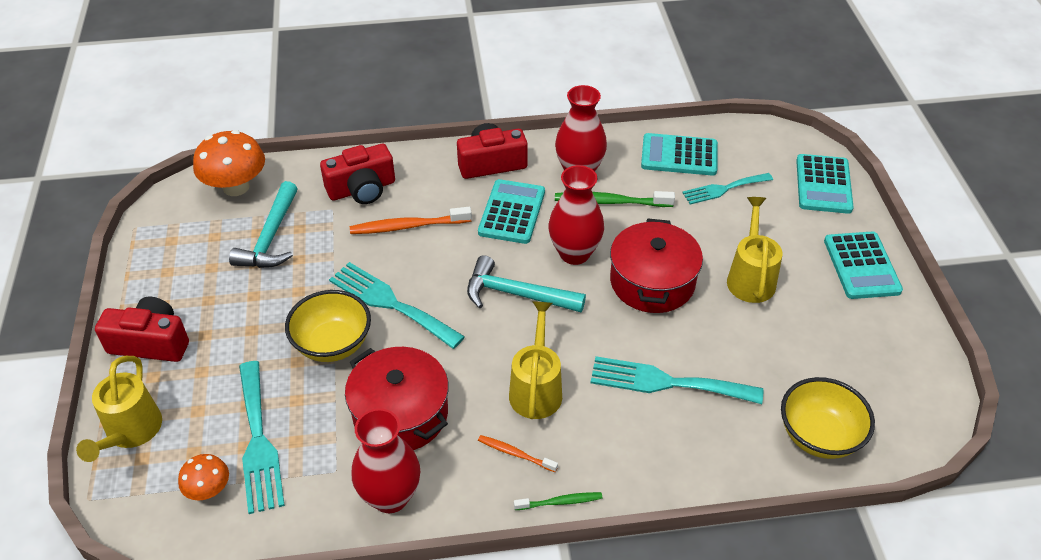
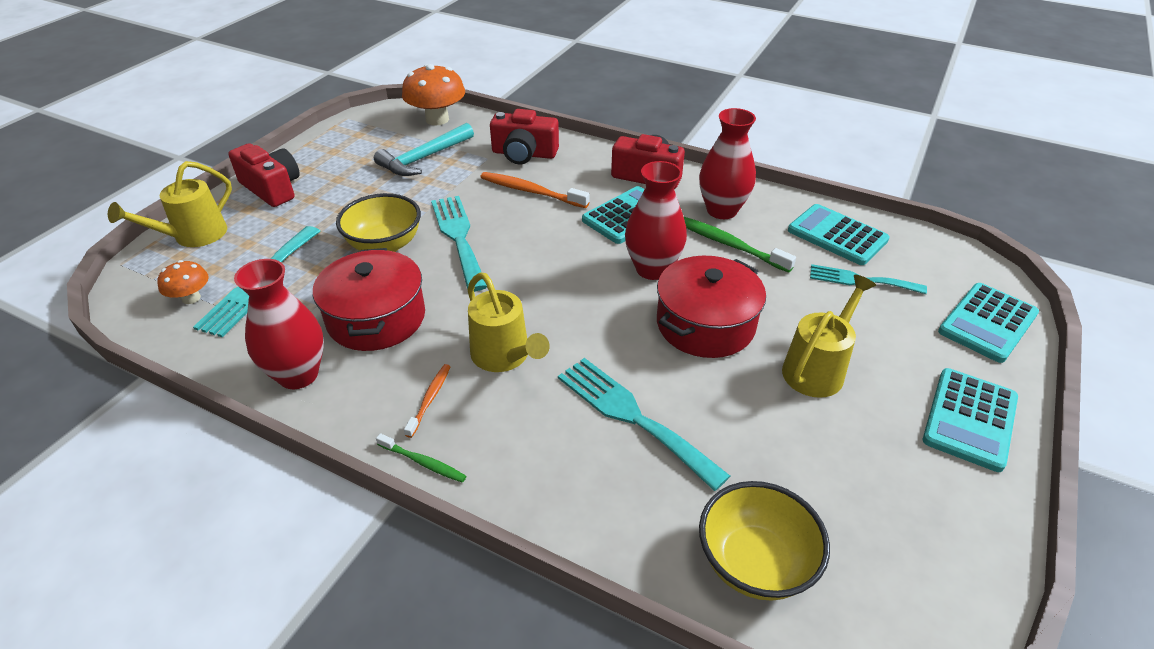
camera: 35 degrees right, 5 degrees down
turquoise hammer [467,255,586,312] -> none
orange toothbrush [478,435,558,472] -> orange toothbrush turned 45 degrees clockwise [404,364,451,438]
yellow watering can [509,301,562,419] -> yellow watering can turned 105 degrees clockwise [468,272,550,372]

